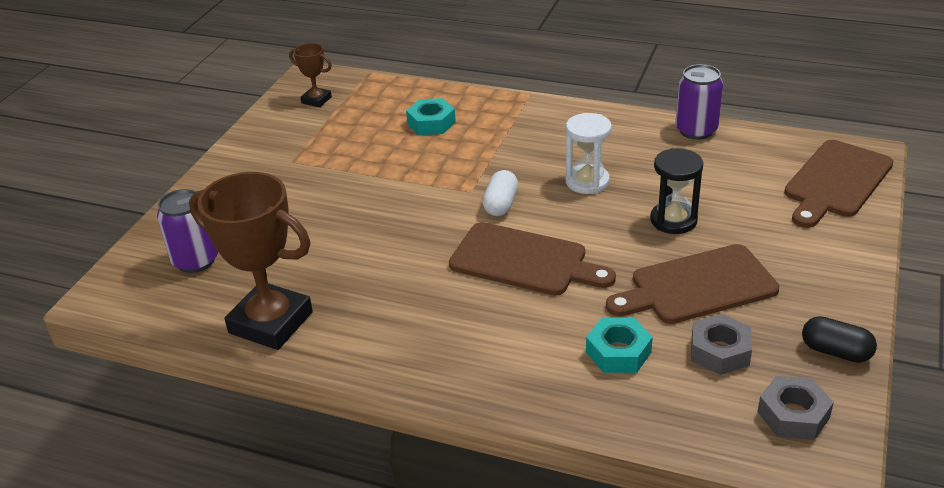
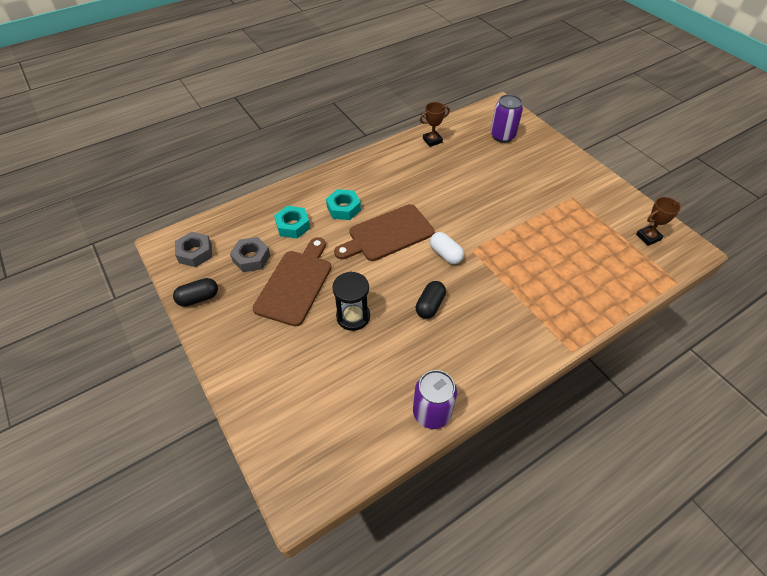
camera: 125 degrees right, 15 degrees up
brown trophy [189,172,313,350] -> brown trophy [420,102,450,147], size x0.48
turquoise nut [406,98,456,135] -> turquoise nut moved to [326,189,361,220]
white hourglass [566,113,612,194] -> black capsule [416,281,446,319]
brown cutting board [784,140,894,228] -> none

